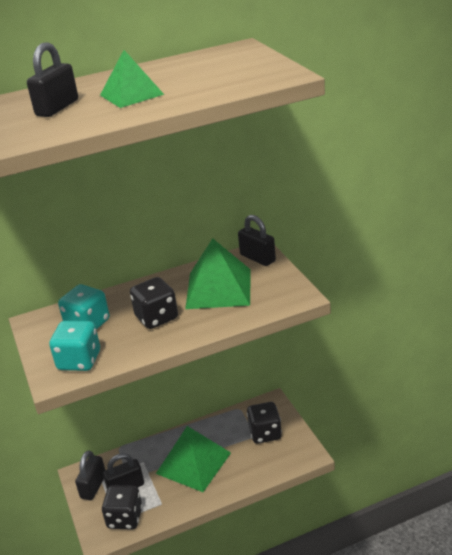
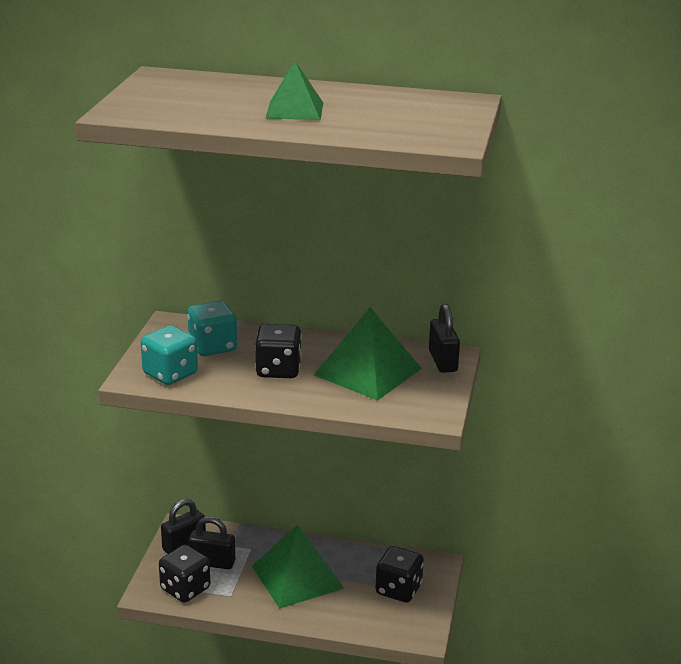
camera: 30 degrees right, 5 degrees down
black padlock [27,42,78,117] -> none

